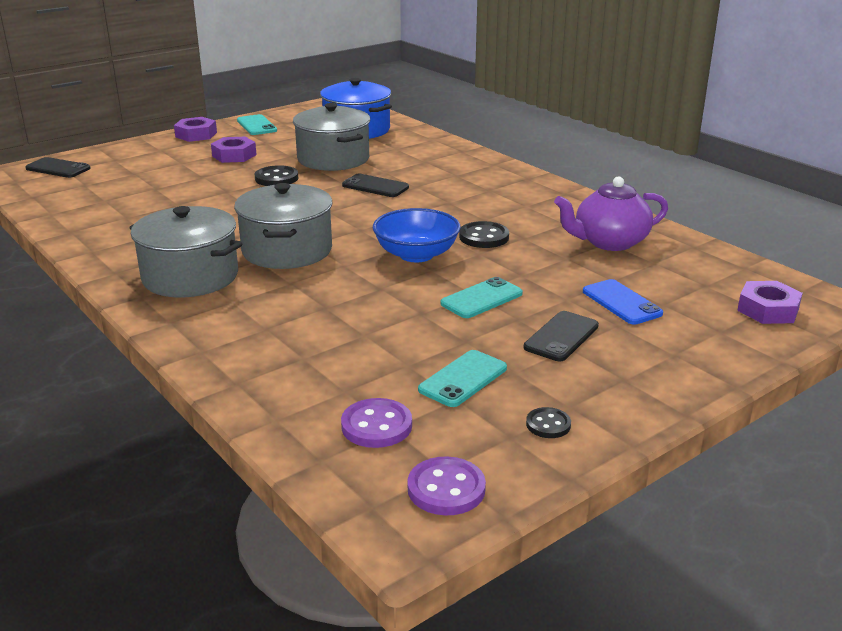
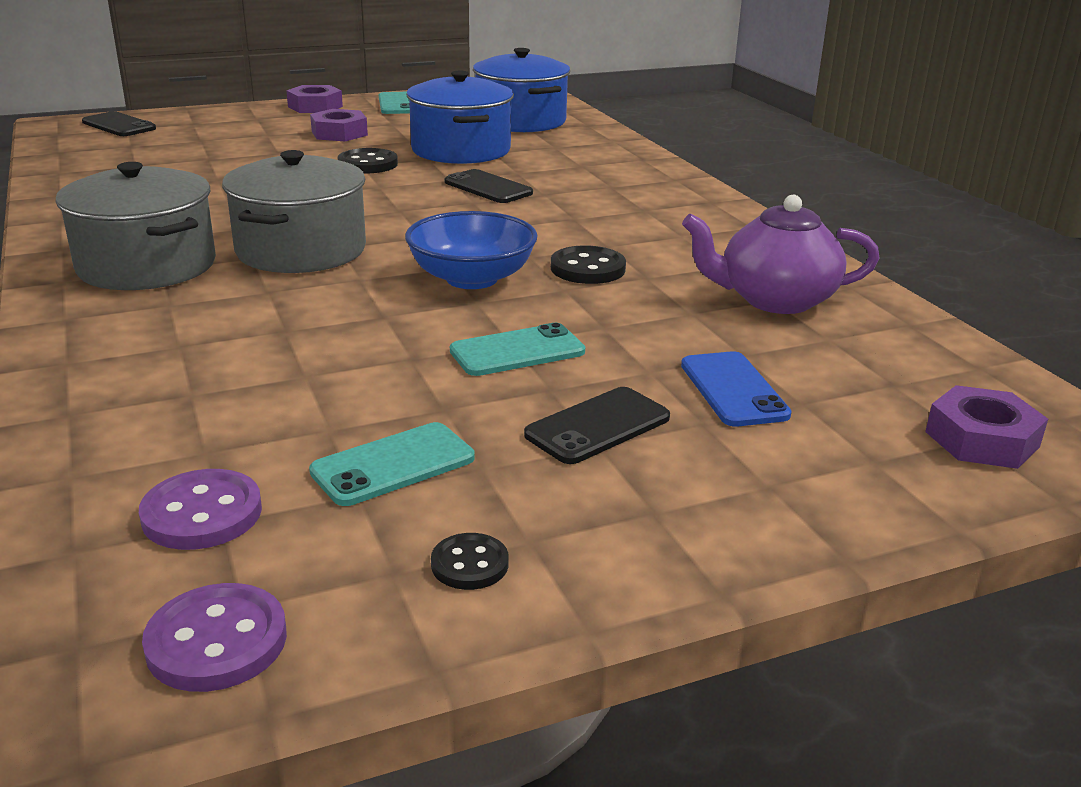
camera: 15 degrees right, 0 degrees up
grey pot [293,103,370,171] -> blue pot [406,71,514,164]

